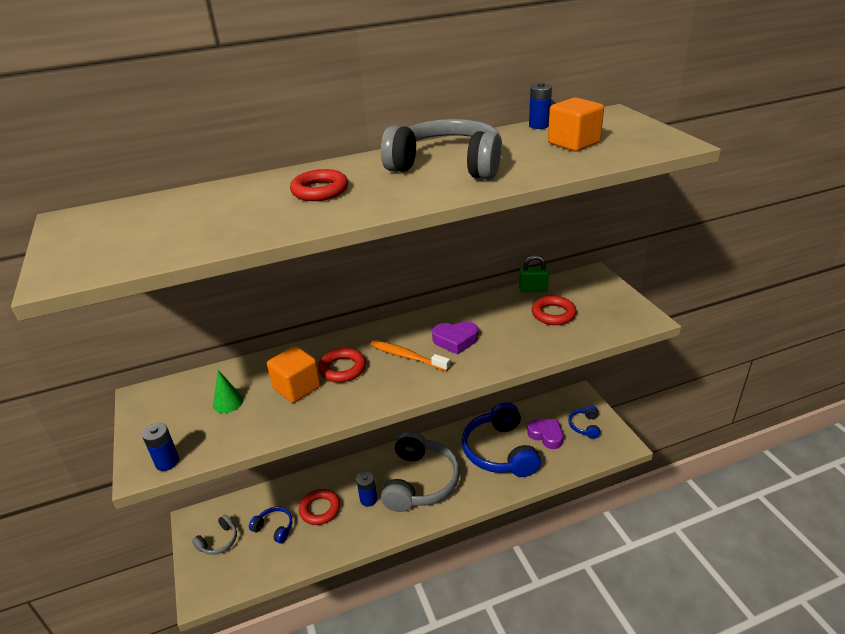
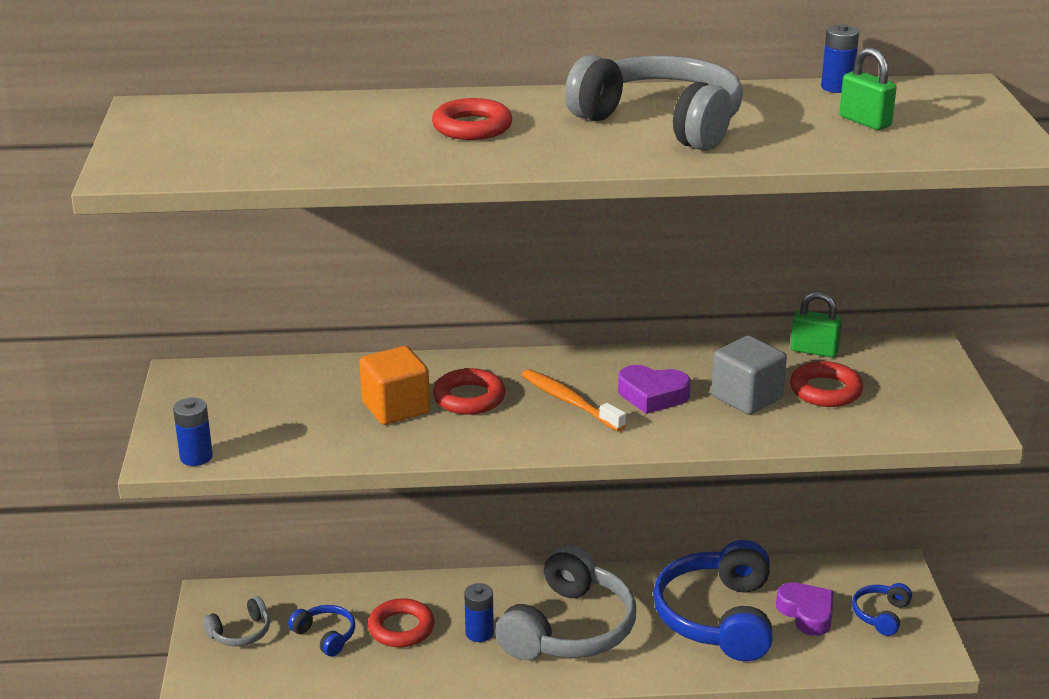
camera: 15 degrees right, 5 degrees down
green cone [213,370,243,413] -> none
orange cube [548,97,604,151] -> green padlock [839,48,897,130]
none -> grey cube [711,335,787,415]

